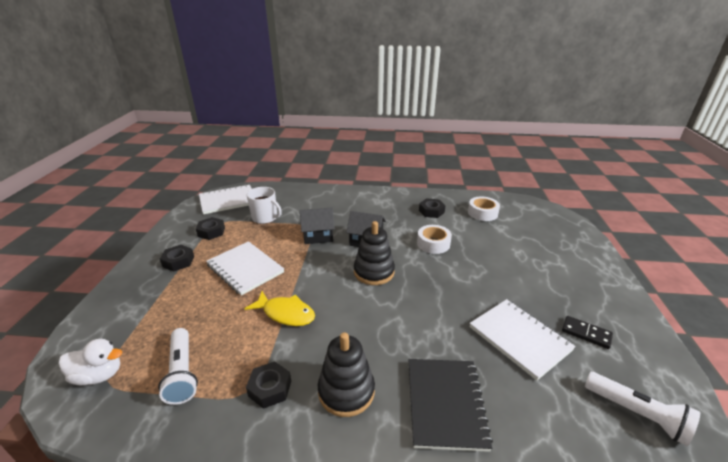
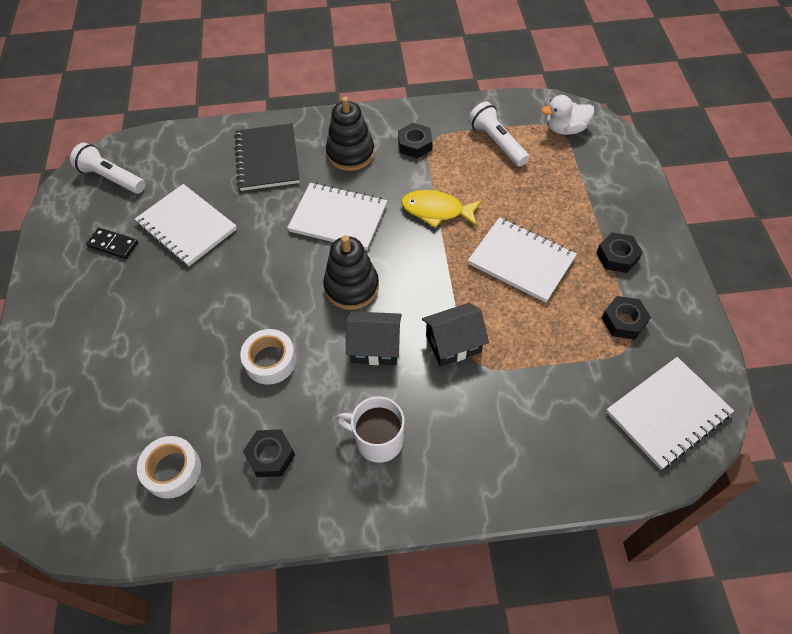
camera: 170 degrees right, 25 degrees up
white mug [247,187,282,224] -> white mug moved to [337,396,404,463]
none -> white notebook [287,182,387,250]

